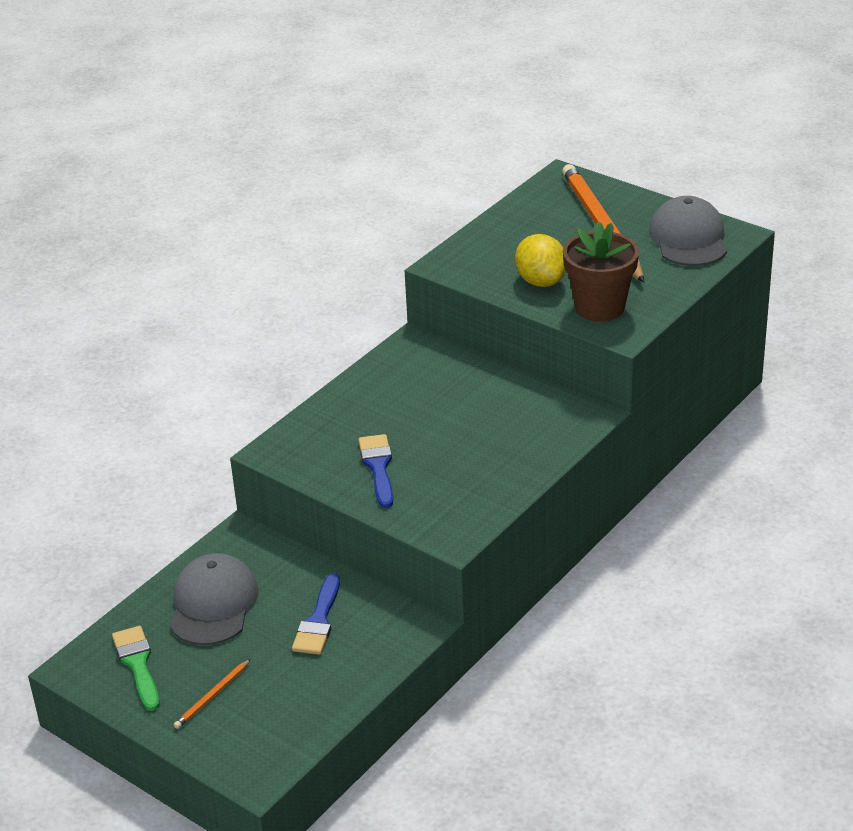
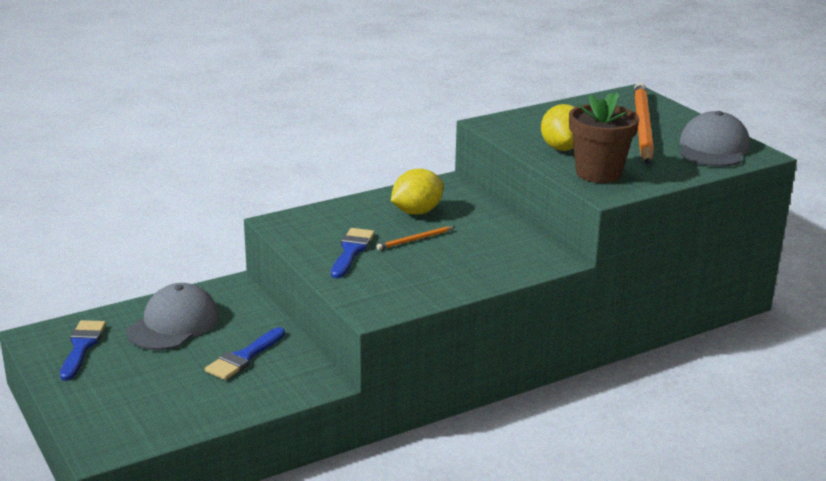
camera: 20 degrees right, 10 degrees down
green brush [112,626,160,711] -> blue brush [60,320,106,381]
orange pencil [174,659,251,729] -> orange pencil moved to [376,226,455,250]
none -> yellow lemon [391,169,444,215]

